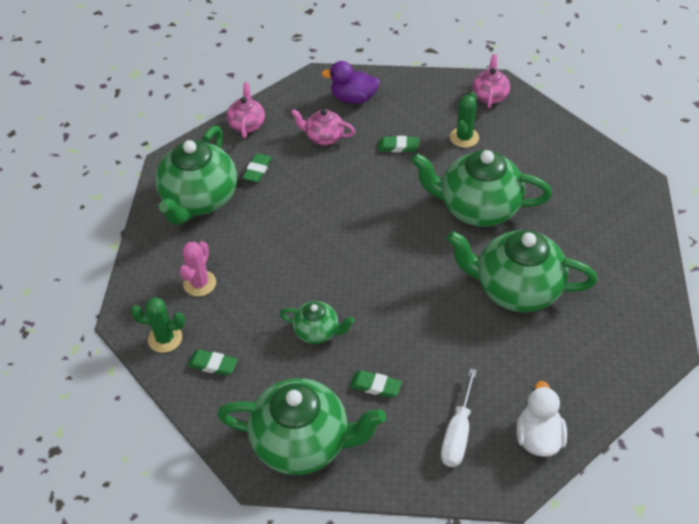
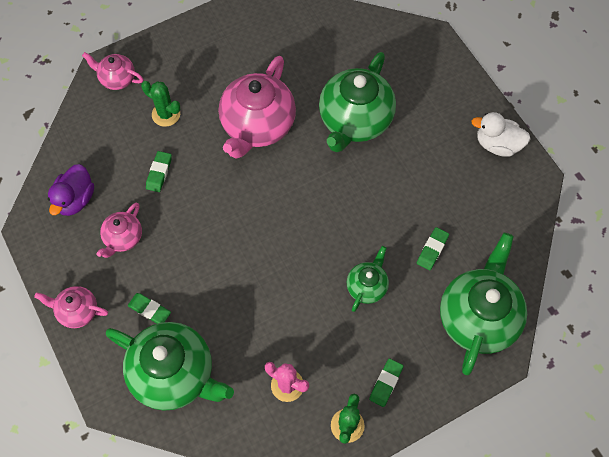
camera: 80 degrees left, 15 degrees up
green teapot [411,150,552,227] -> pink teapot [219,56,296,159]
white screwdriver [441,369,477,467] -> none

